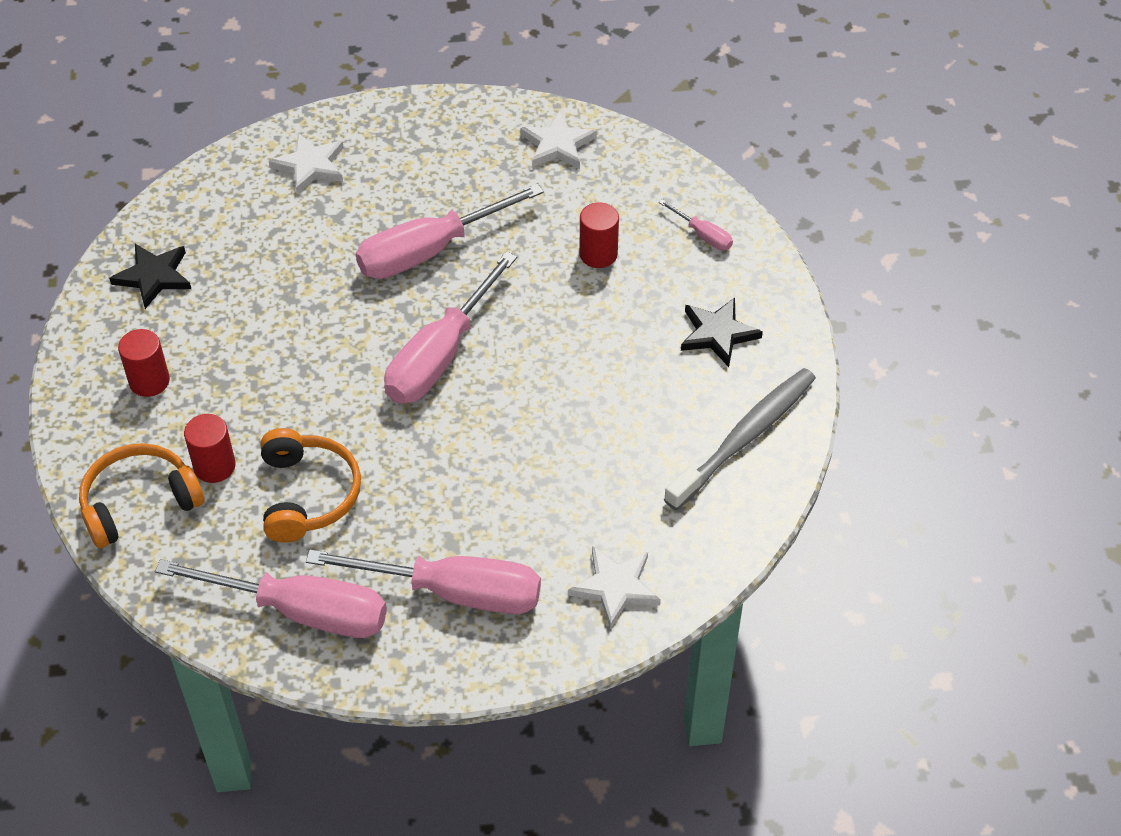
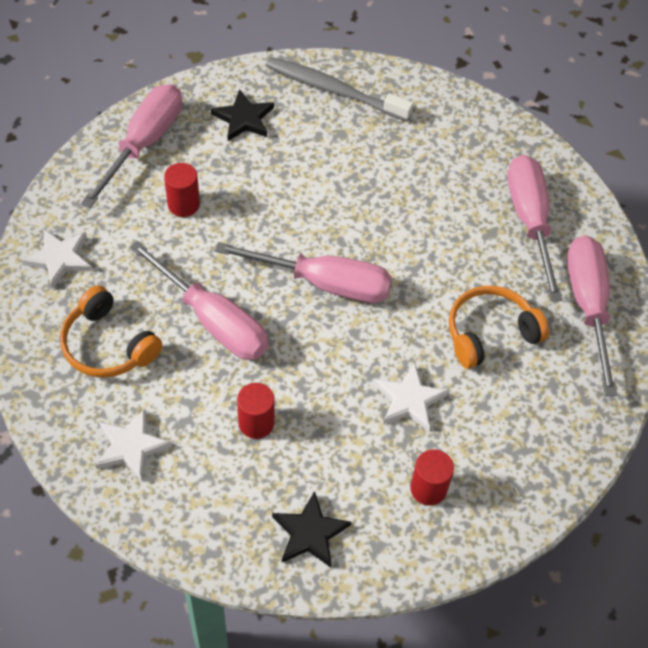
camera: 110 degrees left, 5 degrees up
orange headphones [79,443,204,548] -> orange headphones moved to [60,285,163,378]
red cylinder [184,414,236,483] -> red cylinder moved to [237,383,275,439]
white star [568,546,661,629] -> white star moved to [375,363,449,431]
pink screwdriver [659,199,733,250] -> pink screwdriver [81,84,182,208], size x2.24

